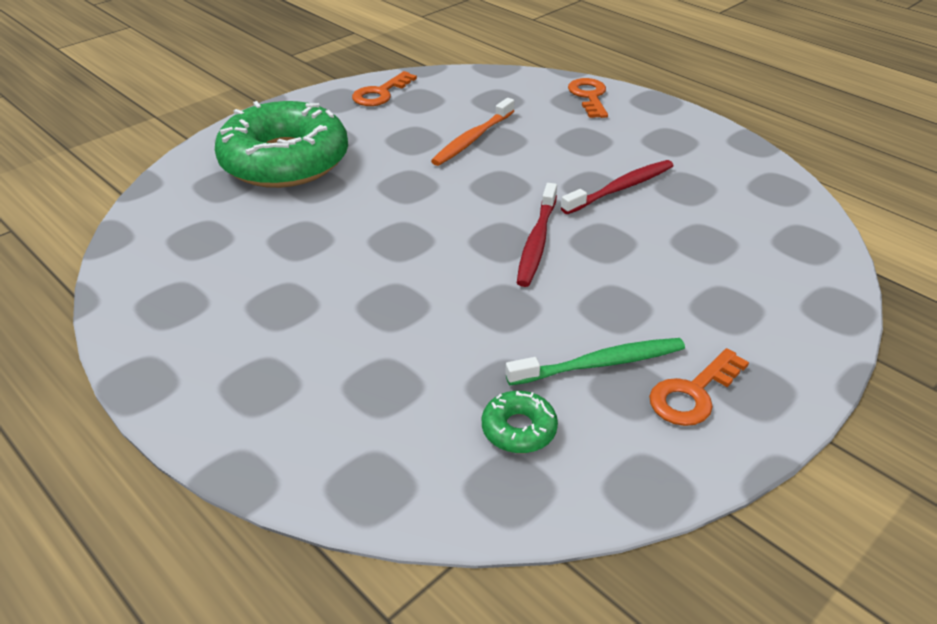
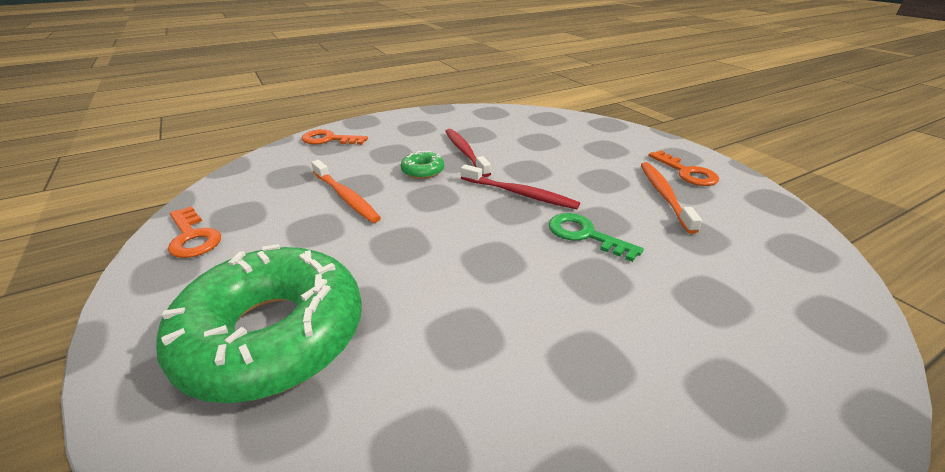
camera: 75 degrees left, 5 degrees down
green donut [482,391,558,453] -> green donut moved to [401,151,444,179]
green toothbrush [505,338,685,385] -> orange toothbrush [641,162,702,234]
none -> green key [549,213,644,262]

